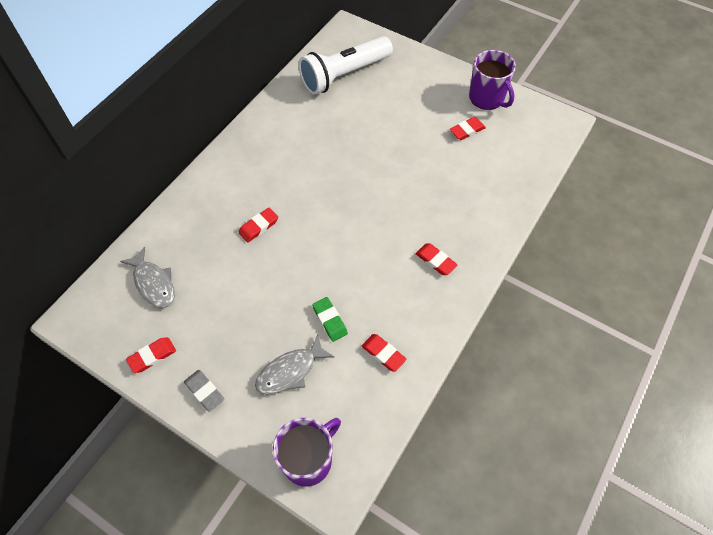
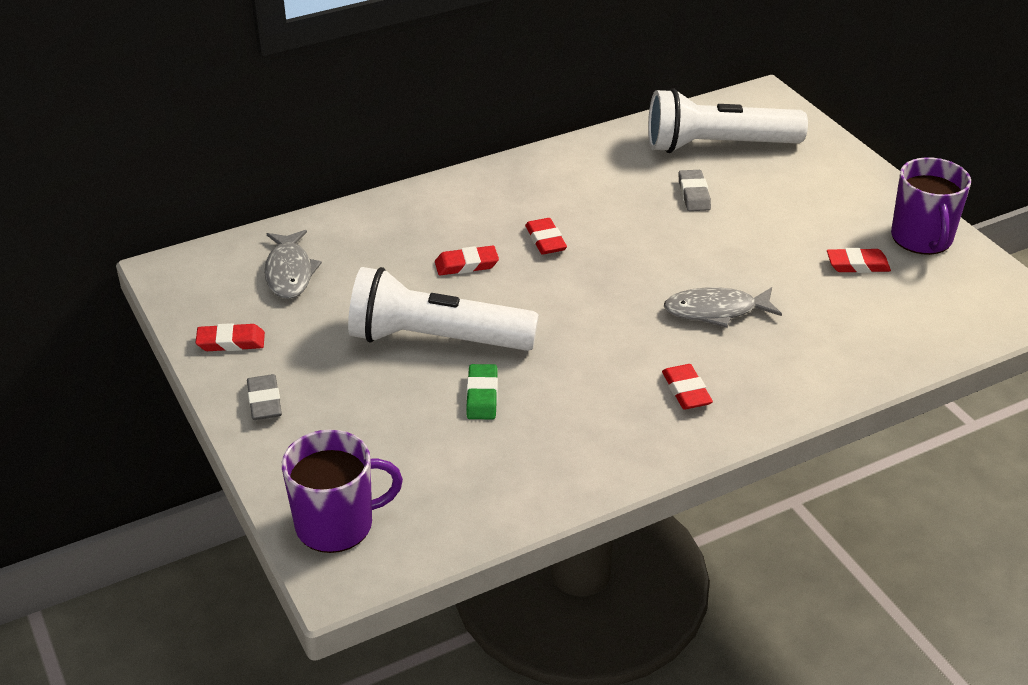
camera: 30 degrees right, 20 degrees down
grey fish [255,335,334,395] -> grey fish moved to [664,287,782,327]
red eraser [362,334,407,372] -> red eraser moved to [525,218,567,255]
none -> white flashlight [348,267,539,351]
none -> grey eraser [678,170,711,211]

